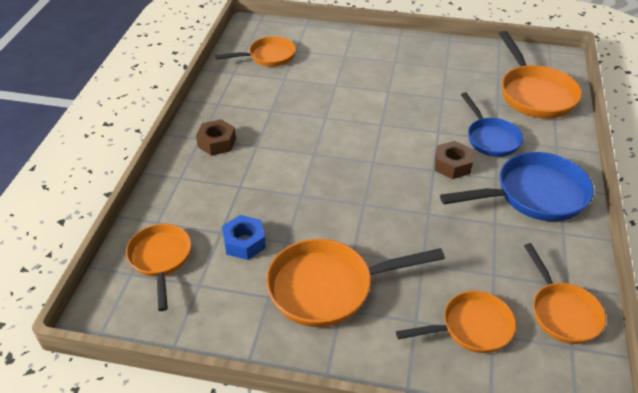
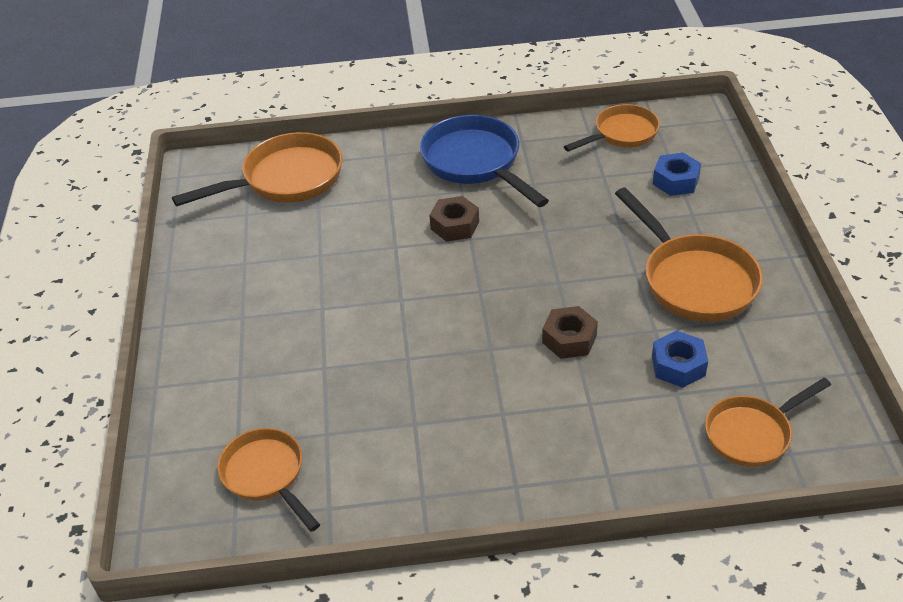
camera: 105 degrees left, 0 degrees up
brown nut [196,119,236,156] -> brown nut moved to [542,306,598,359]
orange pan [396,291,516,353] -> blue nut [653,153,701,196]
blue pan [461,93,523,157] -> none

